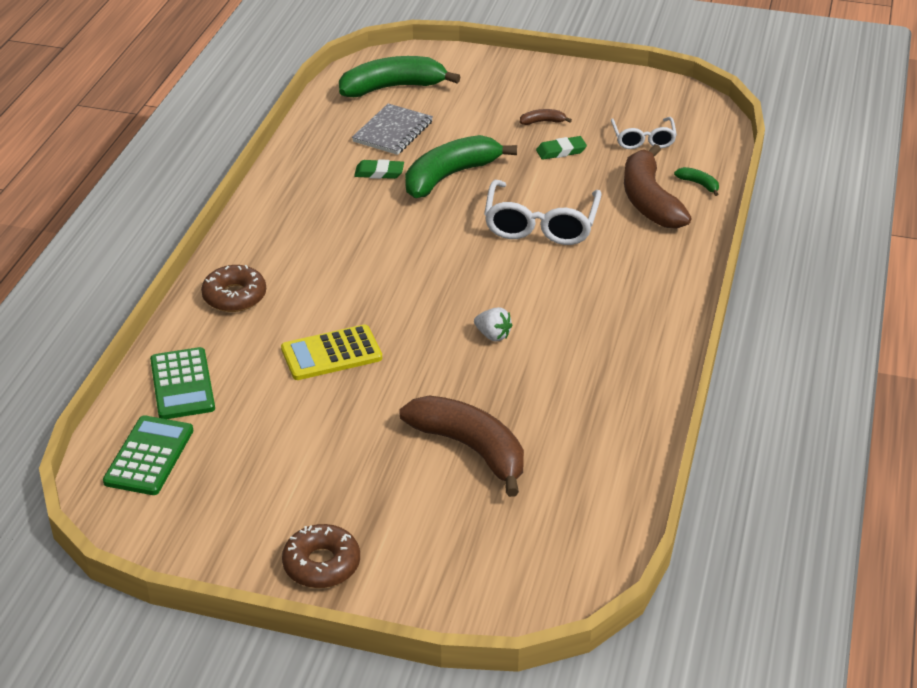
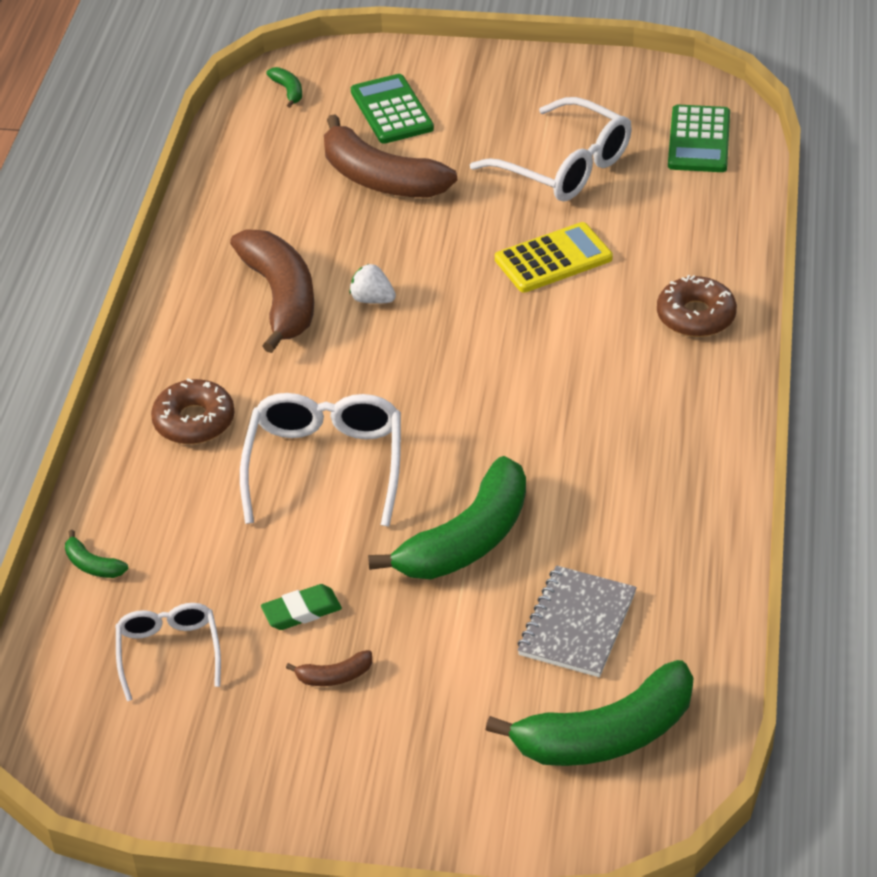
camera: 175 degrees right, 5 degrees up
green calculator [150,347,215,419] -> green calculator moved to [351,74,434,144]
brown donut [282,524,360,588] -> brown donut moved to [151,379,235,444]
green eraser [354,159,404,179] -> none
brown banana [624,144,692,229] -> brown banana moved to [230,229,314,353]
none -> green banana [266,67,302,108]
none -> white glasses [470,97,632,201]

